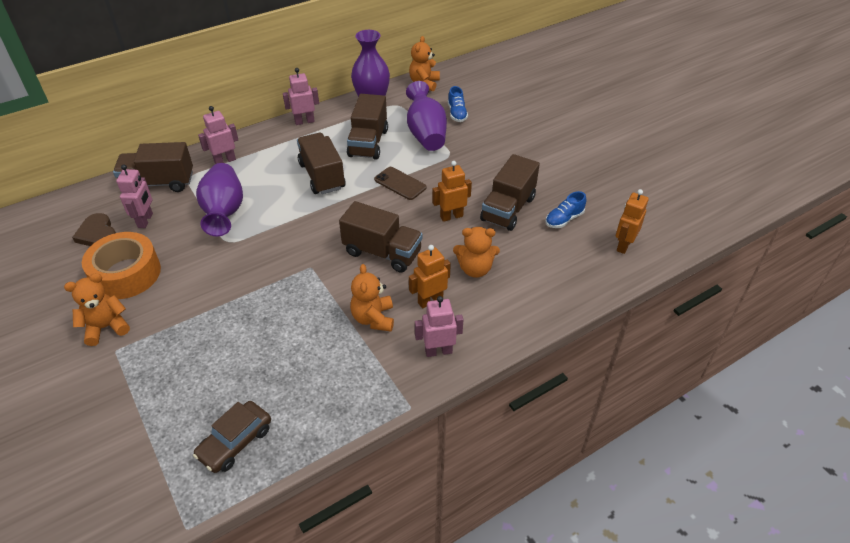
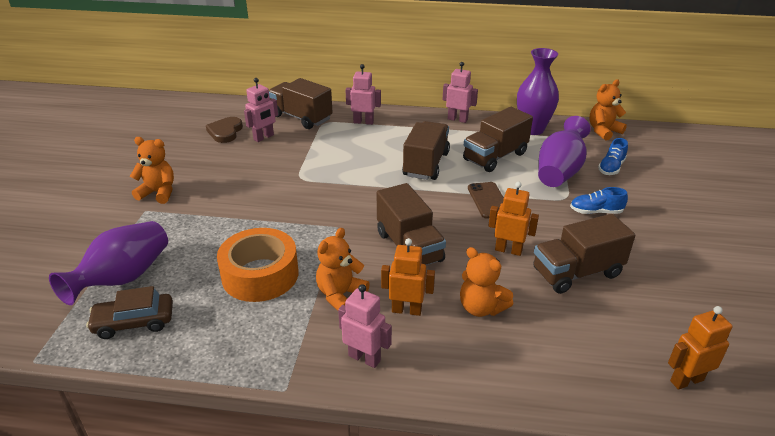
camera: 40 degrees right, 10 degrees down
orange tape [82,232,161,299] -> orange tape moved to [217,228,298,302]
purple vase [196,163,243,237] -> purple vase moved to [49,221,168,305]
blue shoe [545,191,586,228] -> blue shoe moved to [570,187,628,214]

